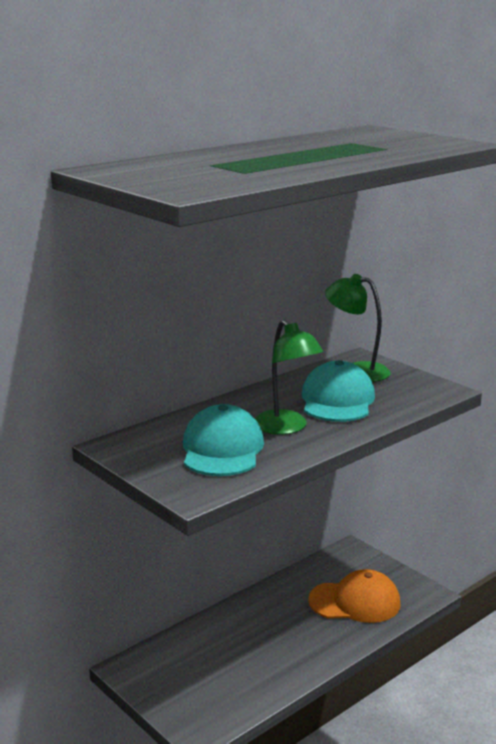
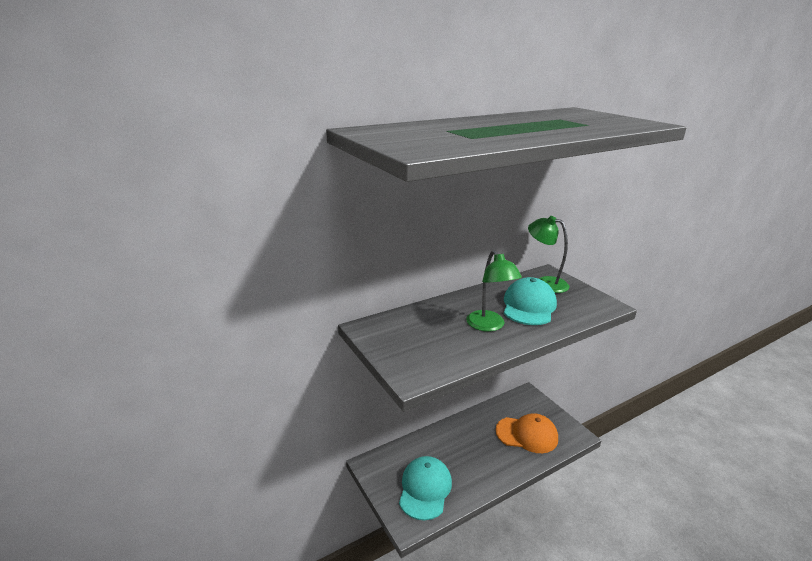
camera: 10 degrees right, 5 degrees up
turquoise cap [183,404,264,476] -> turquoise cap moved to [399,456,452,520]

